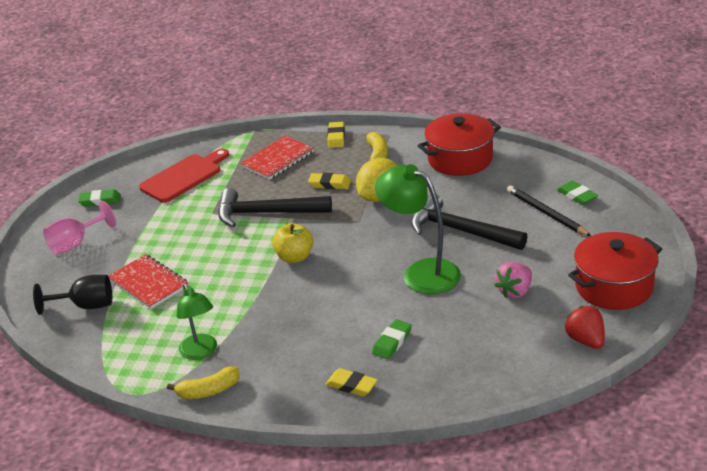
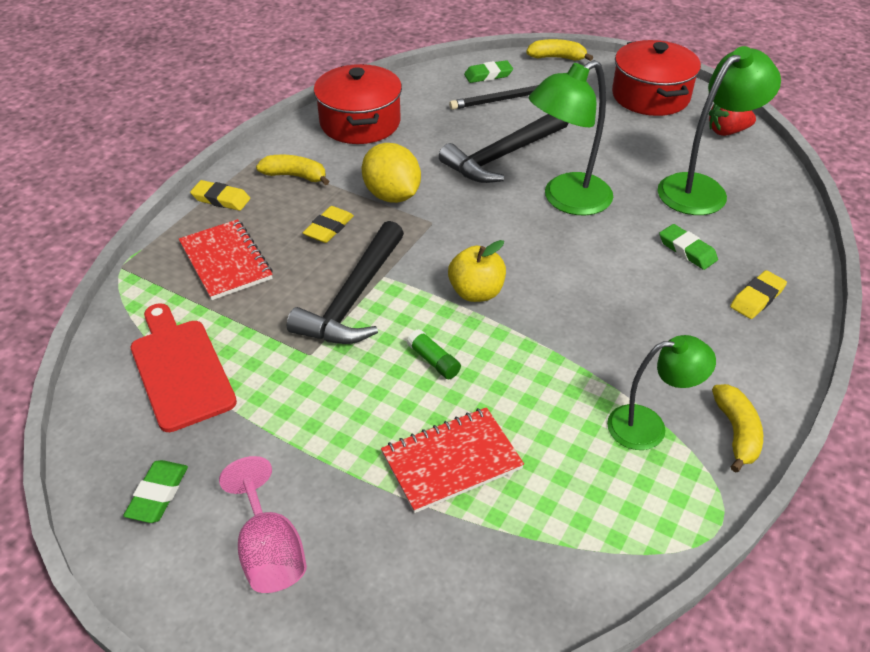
camera: 75 degrees left, 10 degrees up
black goblet [33,275,112,315] -> none
pink strawberry [494,262,532,298] -> none
none -> green glue stick [407,329,461,379]
none -> yellow banana [526,39,593,61]
none -> green lamp [657,46,781,215]

